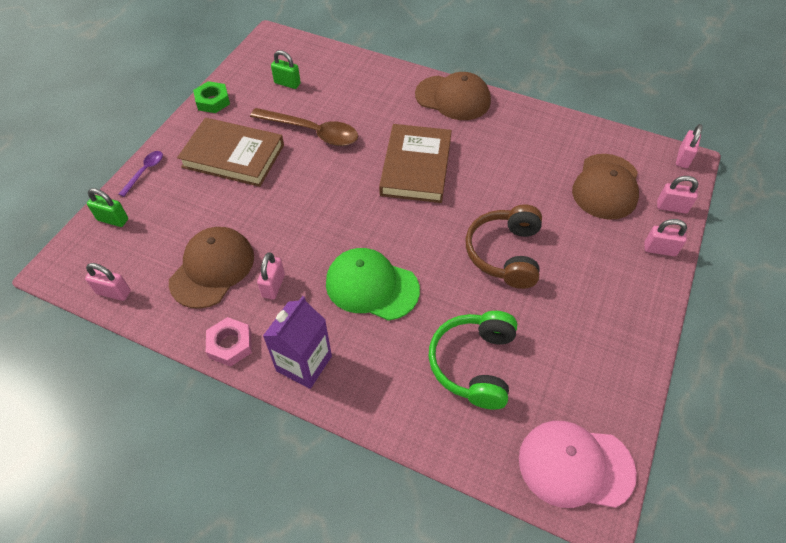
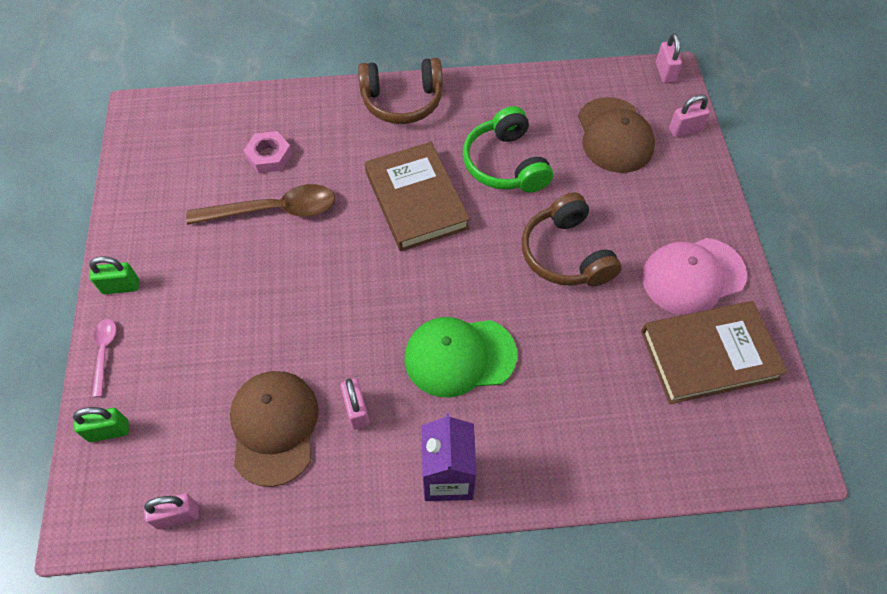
camera: 30 degrees left, 5 degrees up
purple spoon [119,151,163,197] -> pink spoon [92,319,116,397]
brown book [177,118,284,187] -> brown book moved to [641,301,788,404]
green nut [193,81,230,113] -> none
pink nut [206,317,252,367] -> pink nut moved to [243,131,292,173]
green padlock [271,50,301,89] -> green padlock moved to [89,256,139,294]
brown cap [415,72,491,120] -> brown headphones [358,58,443,124]
green headphones [429,311,517,410] -> green headphones moved to [463,106,553,193]
pink cap [519,421,637,508] -> pink cap moved to [642,238,747,315]
pink padlock [644,219,687,256] -> none

